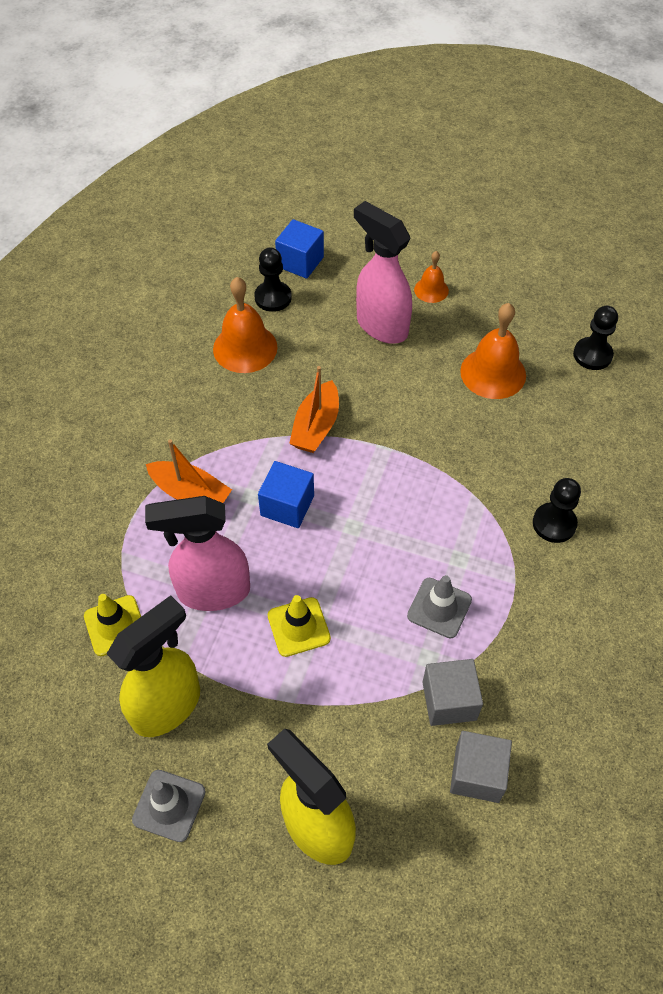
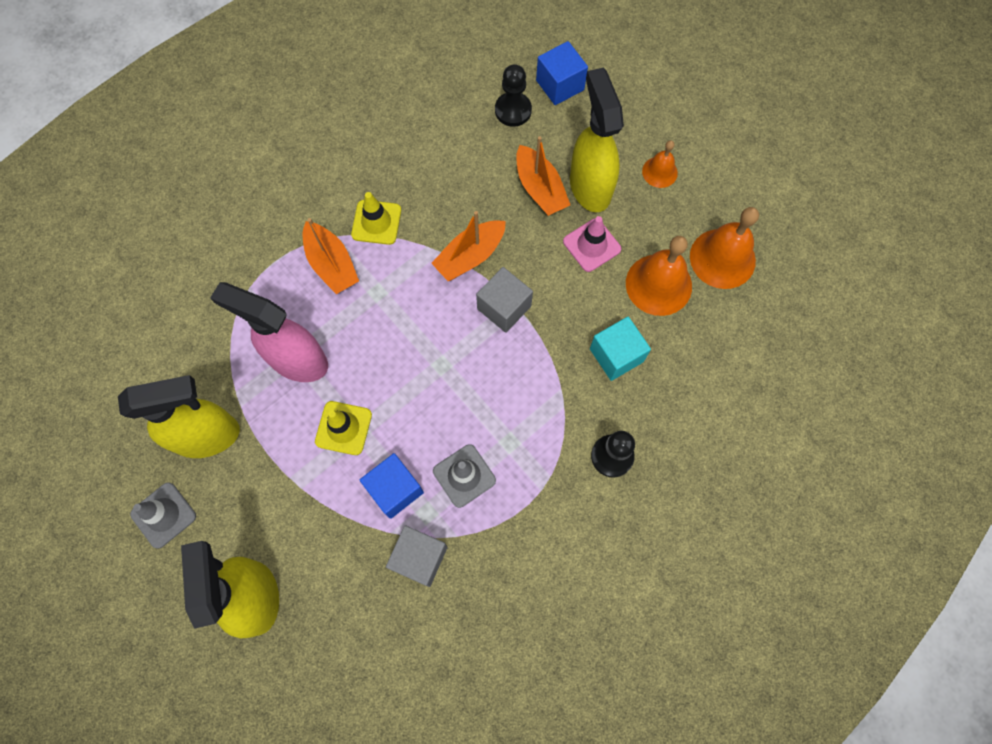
camera: 30 degrees right, 15 degrees up
yellow traffic cone [84,594,141,656] -> yellow traffic cone moved to [351,192,401,245]
orange bell [213,277,278,373] -> orange bell moved to [690,207,759,289]
blue cube [258,461,314,528] -> blue cube moved to [360,453,424,519]
pink spray bottle [354,201,412,344] -> yellow spray bottle [570,68,624,212]
grey cube [450,731,512,803] -> grey cube moved to [476,267,533,333]
black pawn [573,306,618,370] -> none
none -> orange boat [516,136,570,216]
none -> pink traffic cone [563,216,621,272]
none -> turquoise cube [590,316,651,381]

